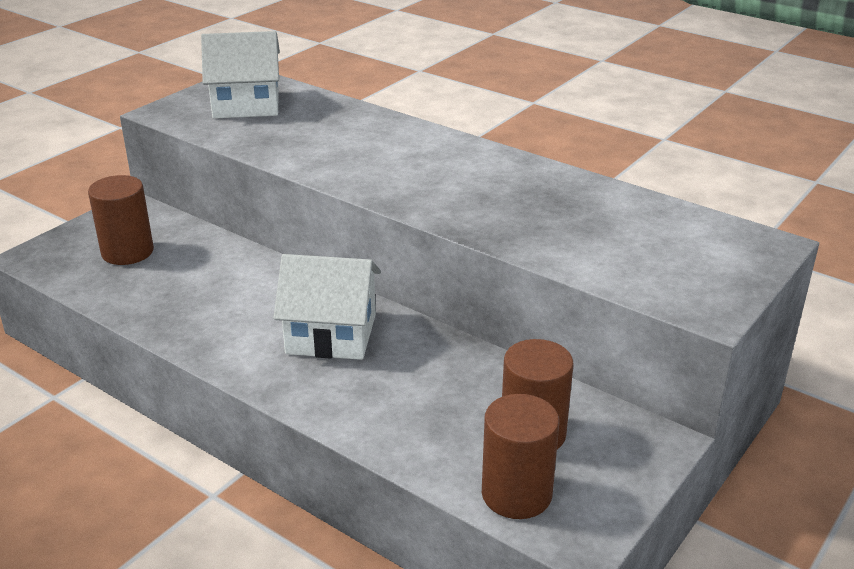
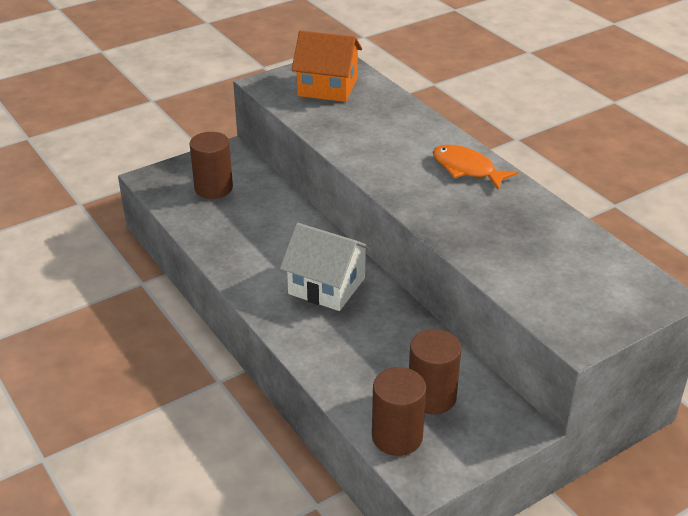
camera: 20 degrees right, 5 degrees up
white house [201,31,280,119] -> orange house [292,31,362,102]
none -> orange fish [433,145,518,189]

